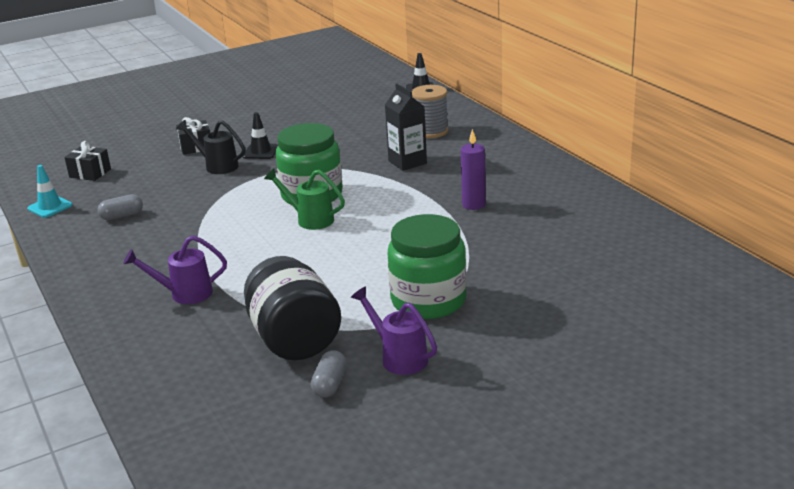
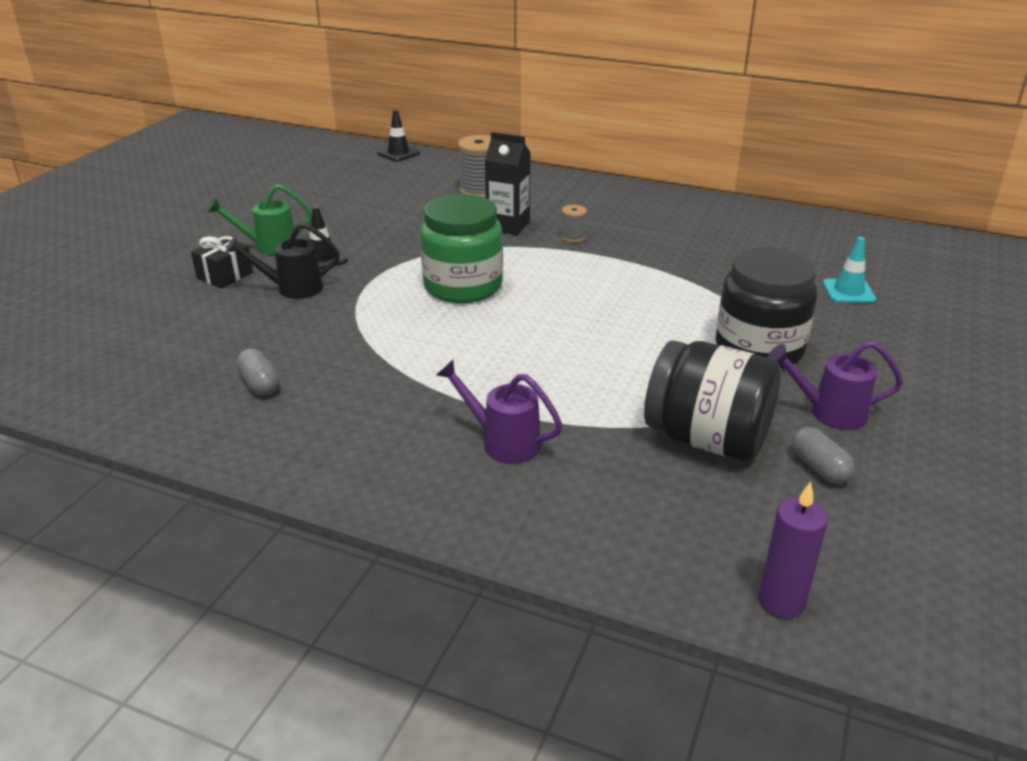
camera: 40 degrees left, 5 degrees up
turquoise traffic cone [27,165,72,218] -> turquoise traffic cone moved to [823,237,876,303]
black gift [64,141,111,181] -> none
grey capsule [97,194,143,220] -> grey capsule turned 60 degrees counterclockwise [236,349,280,396]
purple watering can [123,235,227,304] -> purple watering can turned 75 degrees clockwise [437,360,563,464]
green watering can [264,169,345,230] -> green watering can moved to [207,184,312,255]
green jar [388,214,467,319] -> black jar [716,247,817,369]
purple candle [461,129,486,210] -> purple candle moved to [759,482,828,619]
none -> grey spool [561,205,587,243]

